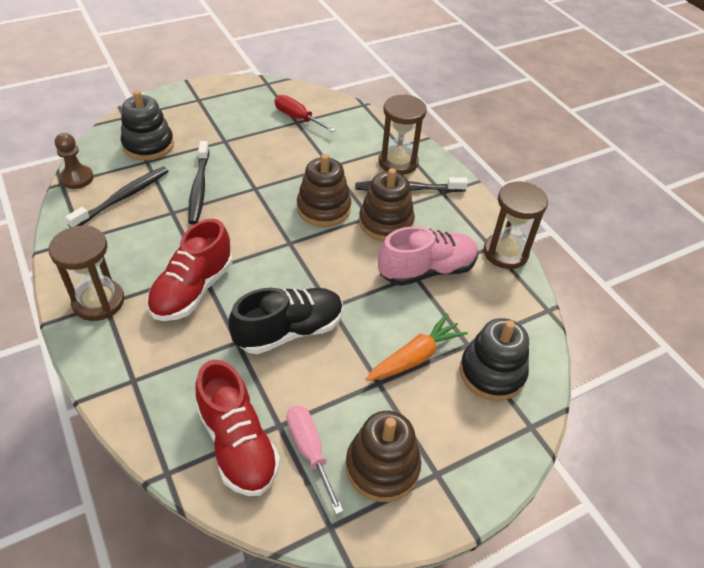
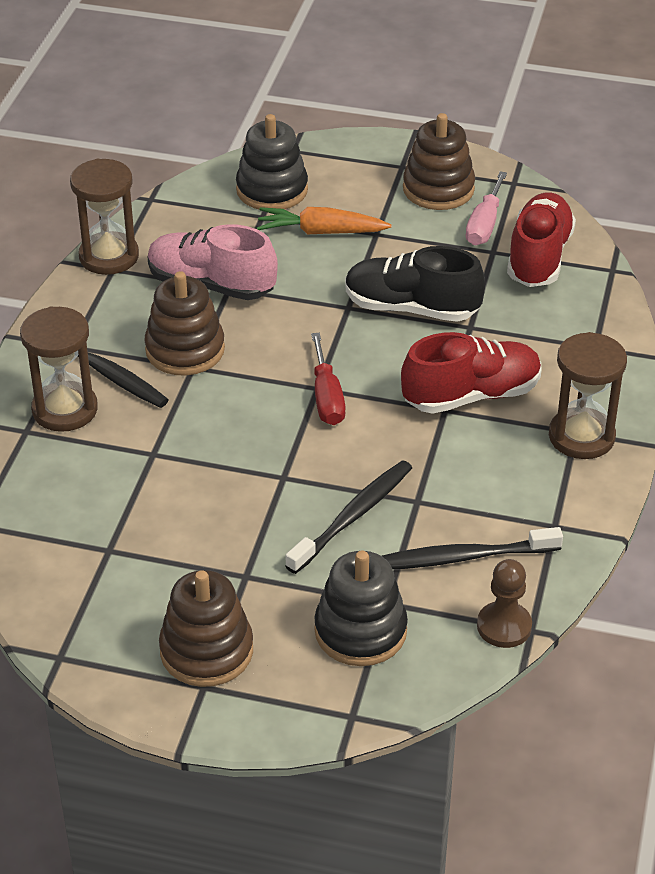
camera: 135 degrees left, 5 degrees down
red screwdriver [275,95,336,132] -> red screwdriver moved to [311,333,345,425]
brown stacking toy [297,154,351,227] -> brown stacking toy moved to [159,570,253,687]

